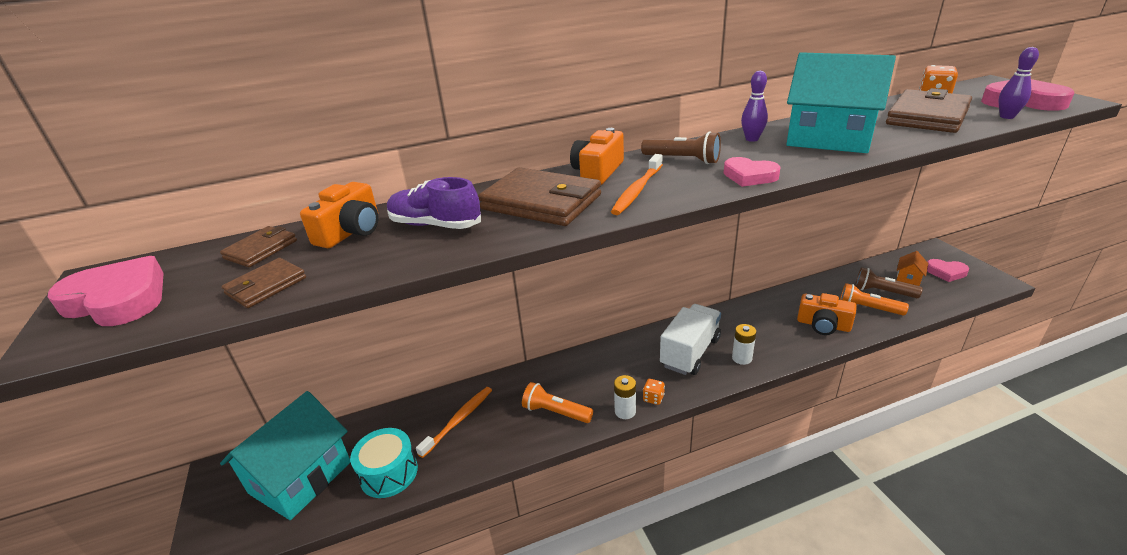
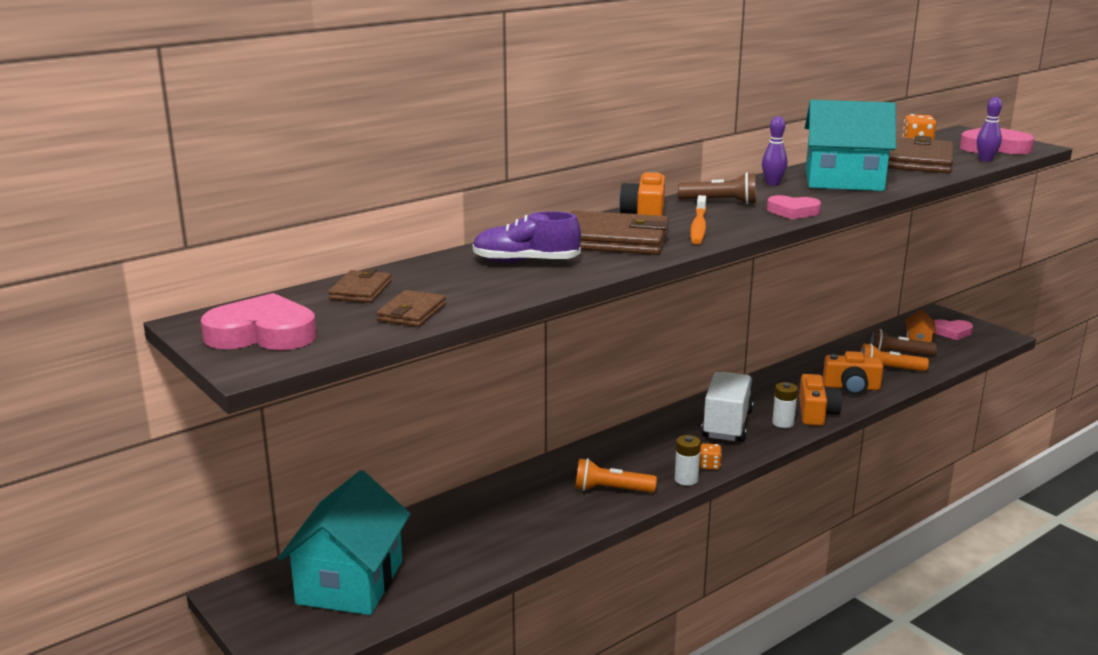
camera: 20 degrees left, 10 degrees down
orange camera [300,182,378,248] -> orange camera moved to [799,374,842,426]
turquoise drum [350,428,418,498] -> none
orange toothbrush [416,387,492,458] -> none

